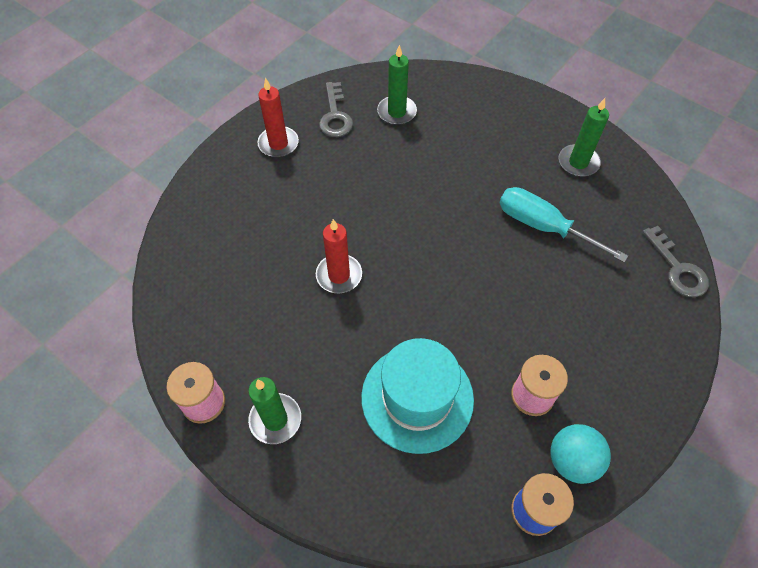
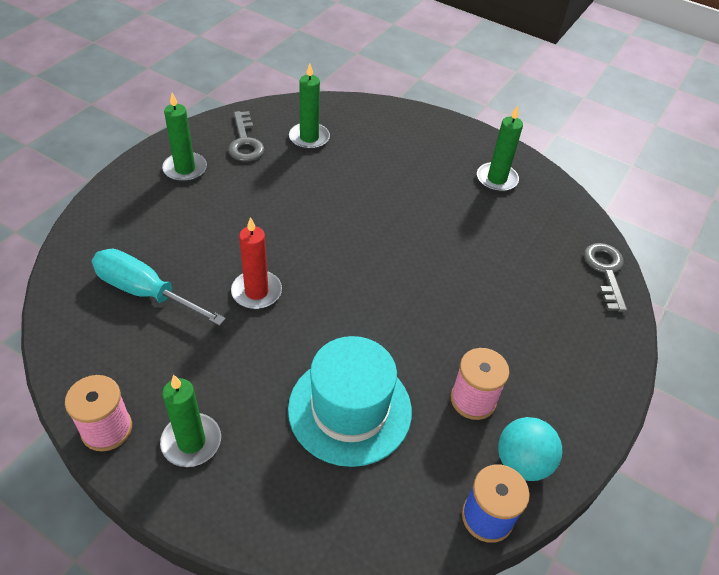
camera: 10 degrees left, 10 degrees down
red candle [257,78,299,158] -> green candle [162,93,207,182]
turquoise screwdriver [500,187,628,263] -> turquoise screwdriver moved to [92,249,226,326]
grey key [642,226,709,297] -> grey key turned 150 degrees counterclockwise [584,243,627,312]

